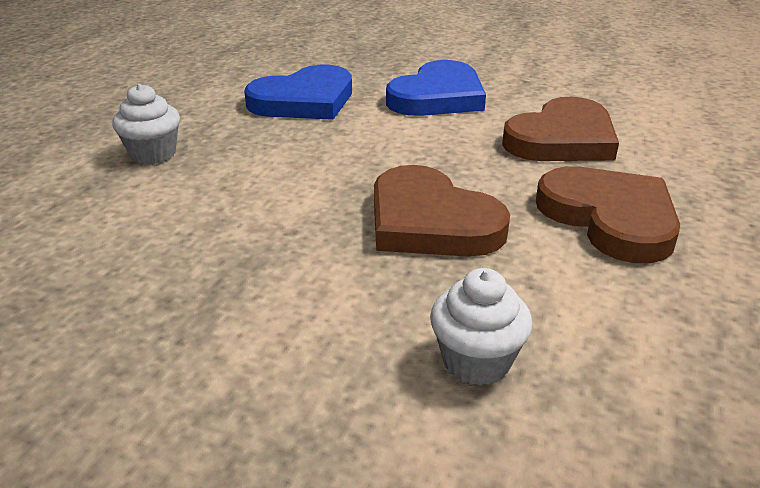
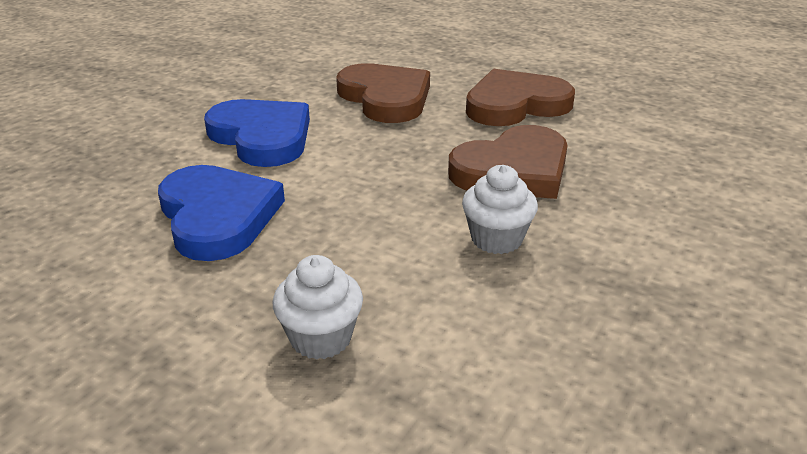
camera: 80 degrees left, 0 degrees up
white cupcake [430,268,532,386] -> white cupcake moved to [462,165,538,254]

